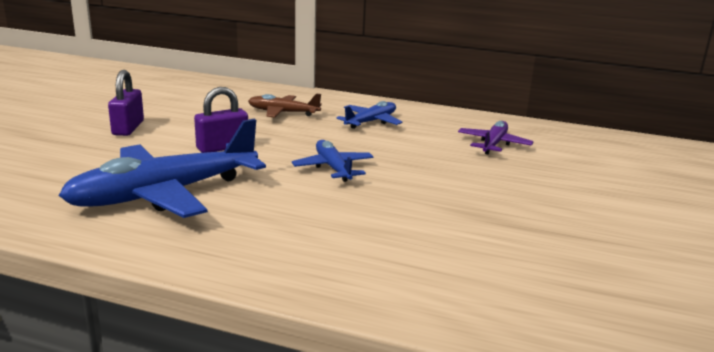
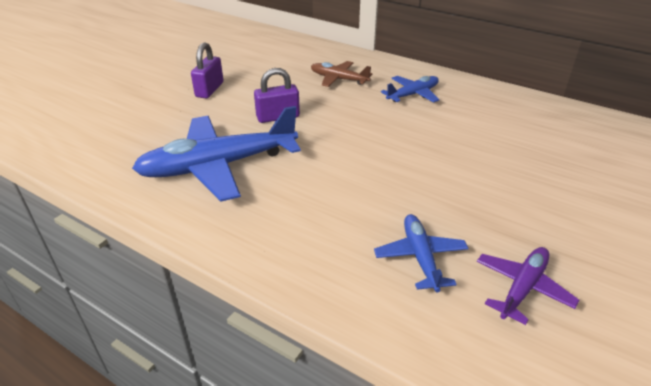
camera: 15 degrees right, 15 degrees up
blue plane [292,140,373,182] -> blue plane moved to [374,214,469,292]
purple plane [458,121,533,154] -> purple plane moved to [477,247,579,325]

